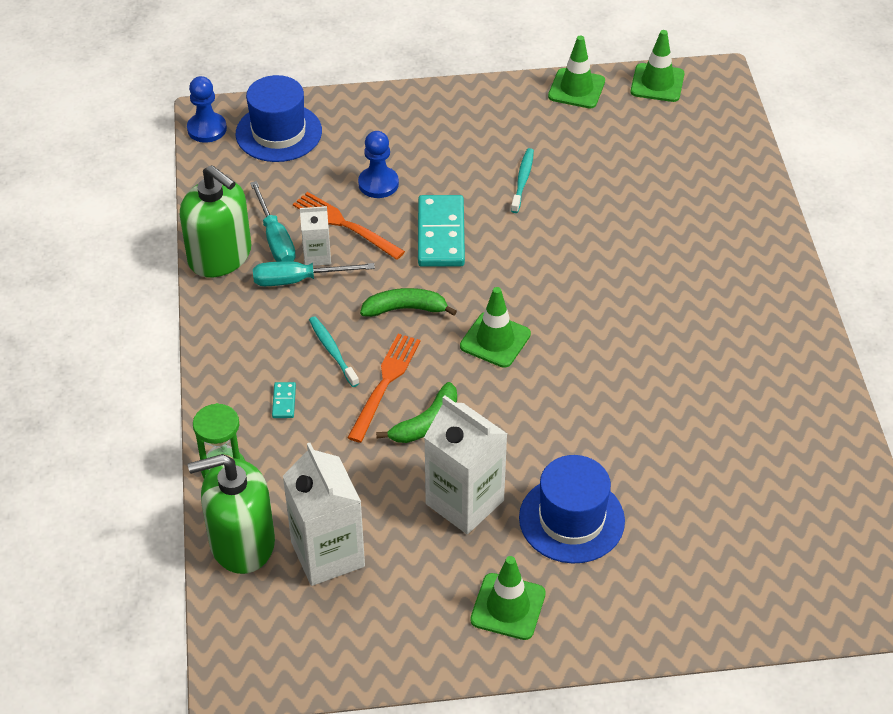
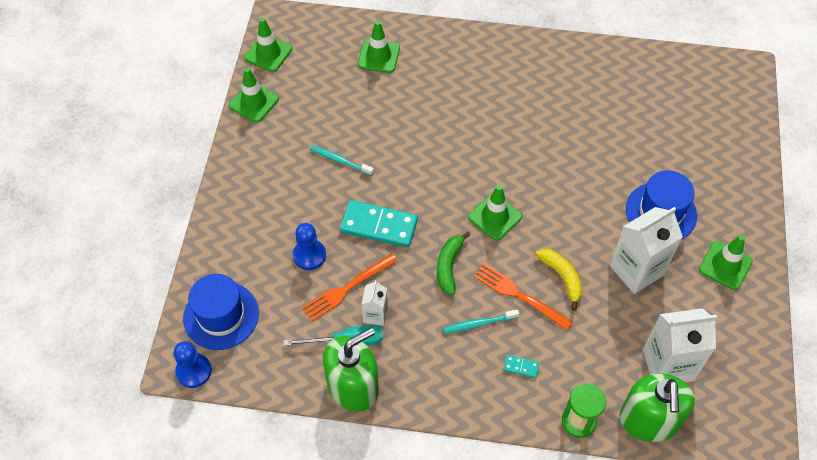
camera: 75 degrees left, 10 degrees up
turquoise screwdriver [253,261,375,286] -> none
green banana [376,382,457,443] -> yellow banana [535,249,583,310]
none -> green traffic cone [358,21,400,73]

